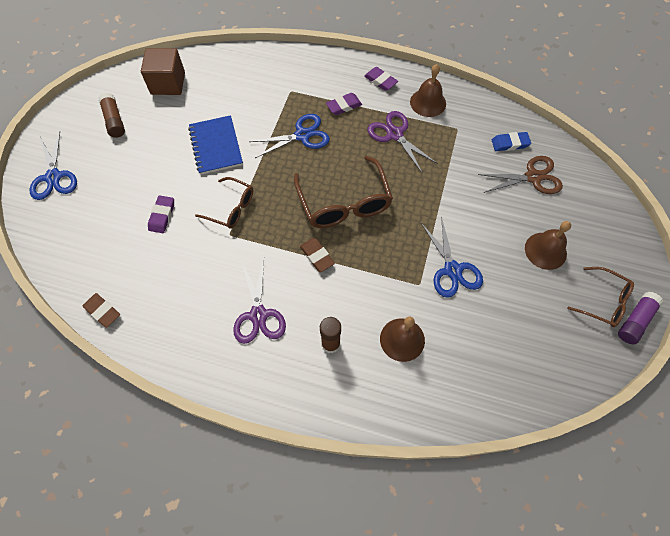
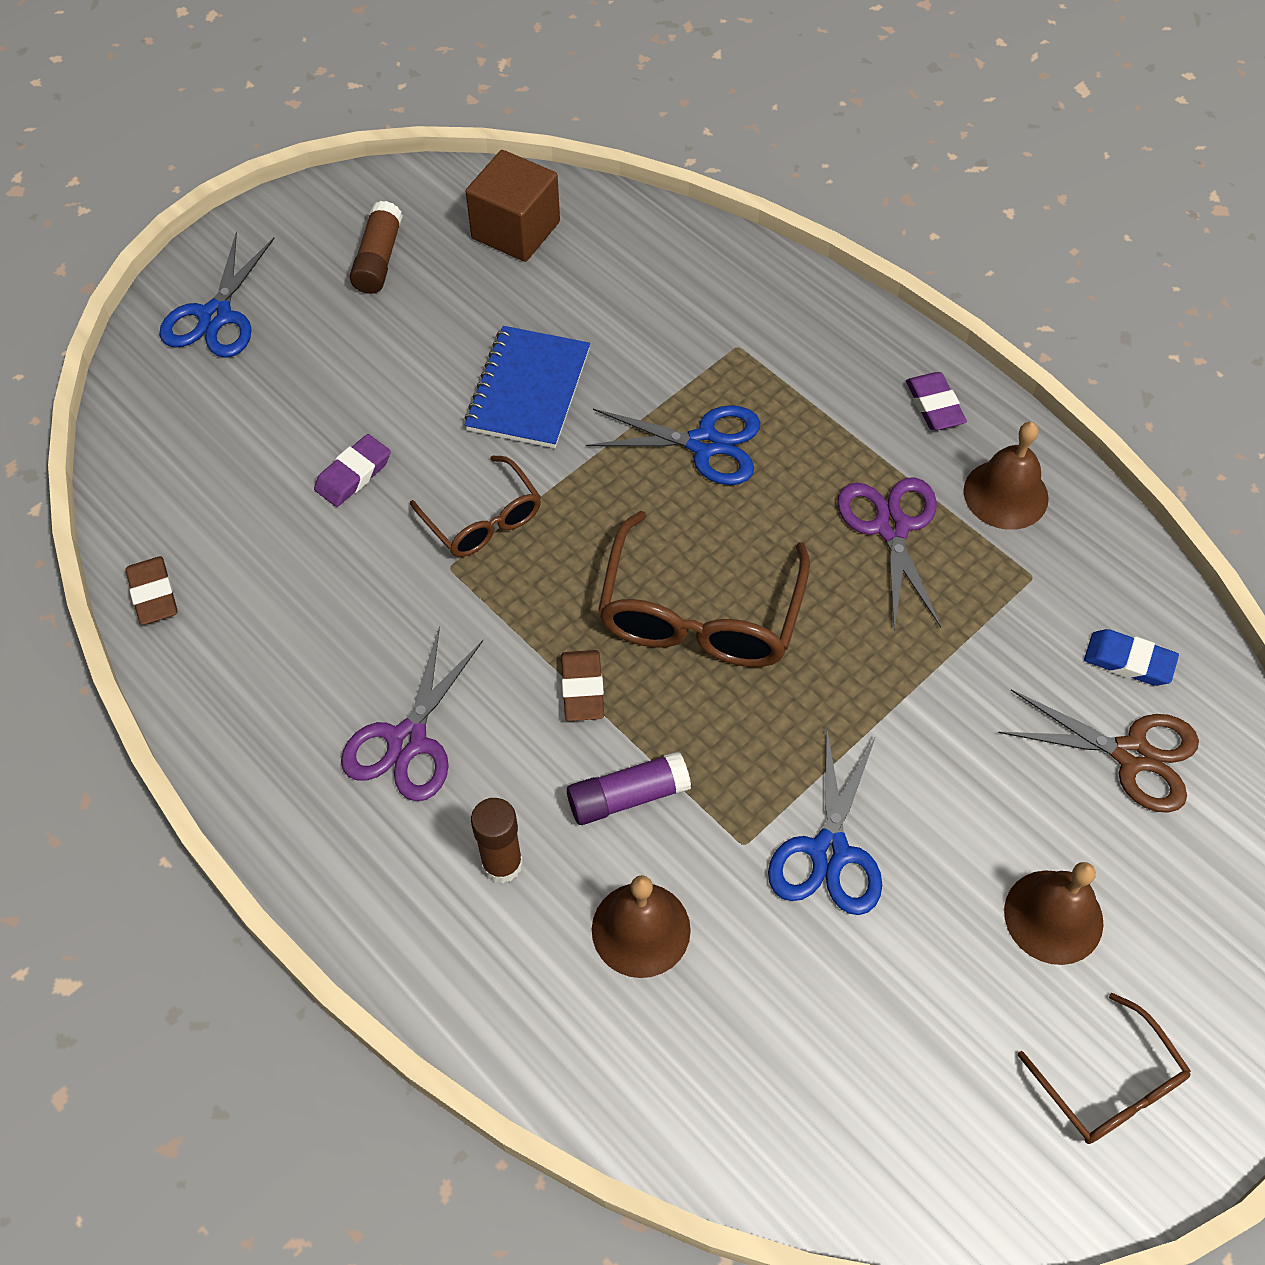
camera: 30 degrees right, 5 degrees down
purple eraser [326,93,362,115] -> none
purple glue stick [618,291,664,344] -> purple glue stick moved to [567,751,691,825]

